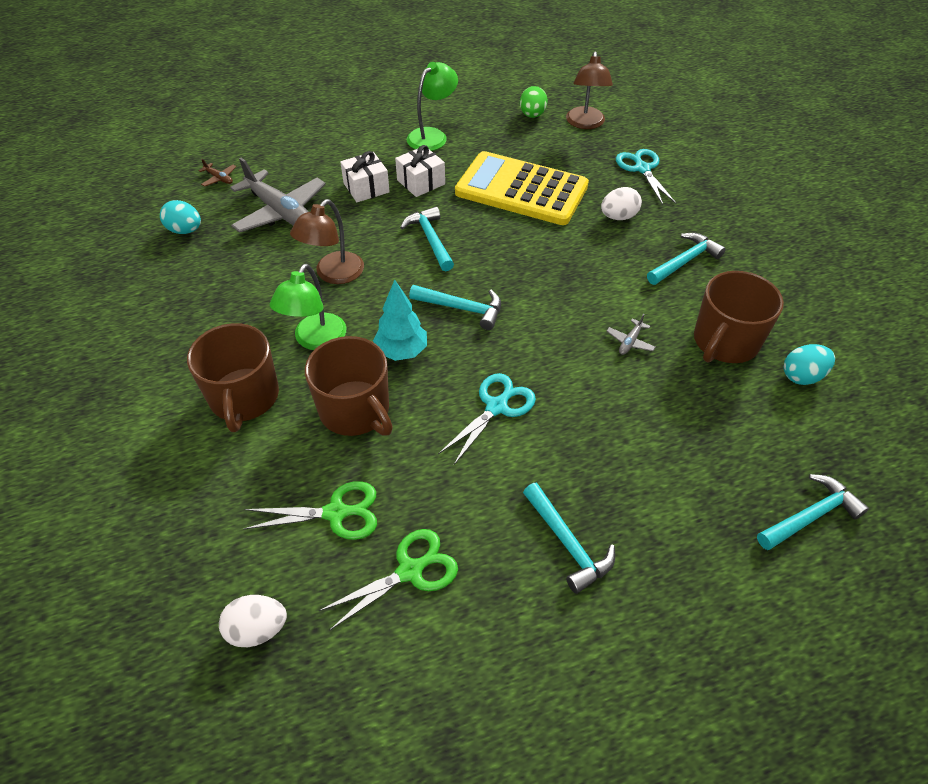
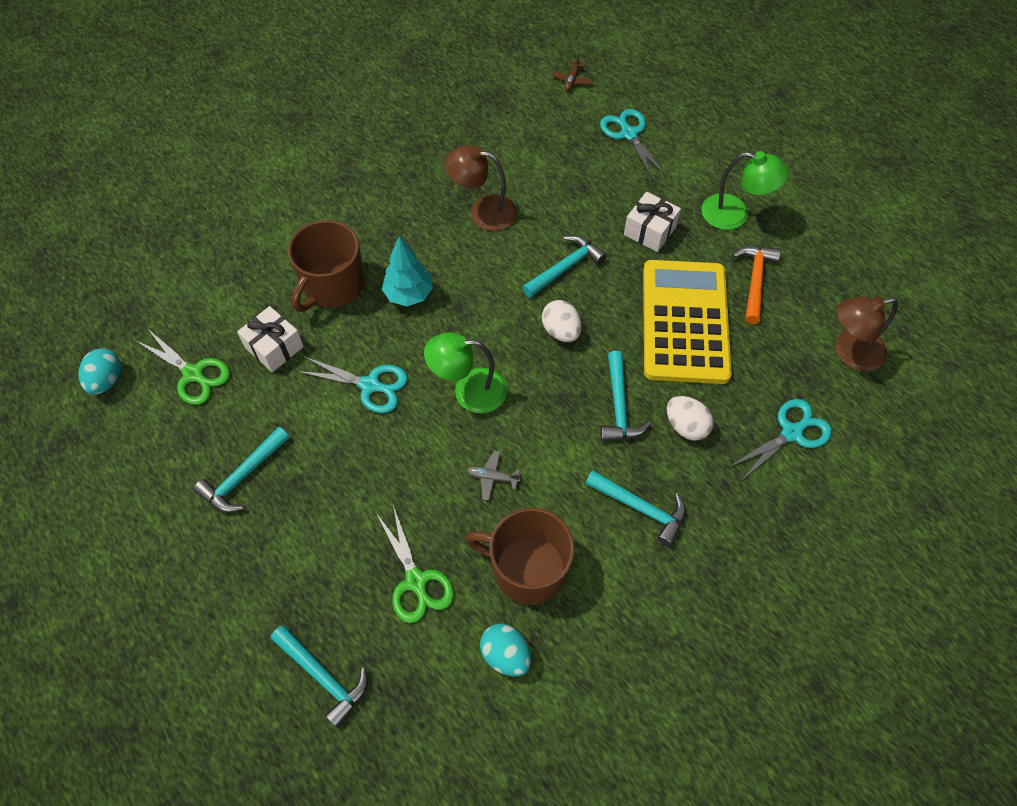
camera: 70 degrees right, 10 degrees up
turquoise egg [160,200,201,234] -> turquoise egg moved to [79,348,121,394]
brown mug [187,323,279,432] -> none
white egg [219,595,287,647] -> white egg moved to [542,300,581,342]
grey plane [230,158,326,233] -> none
green scissors [244,481,377,540] -> green scissors moved to [376,505,454,623]
green lamp [270,264,346,350] -> green lamp moved to [424,332,507,413]
white gift [340,151,390,202] -> white gift moved to [237,306,304,372]
turquoise hammer [409,285,501,330] -> turquoise hammer moved to [600,351,651,441]
green egg [520,86,548,118] -> none
none -> turquoise scissors [600,109,666,179]
none -> orange hammer [732,246,781,324]

